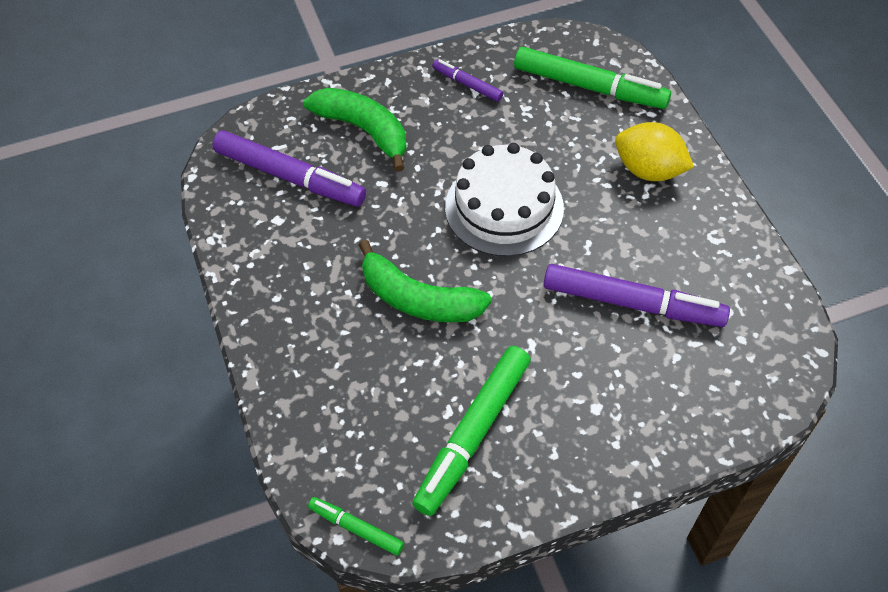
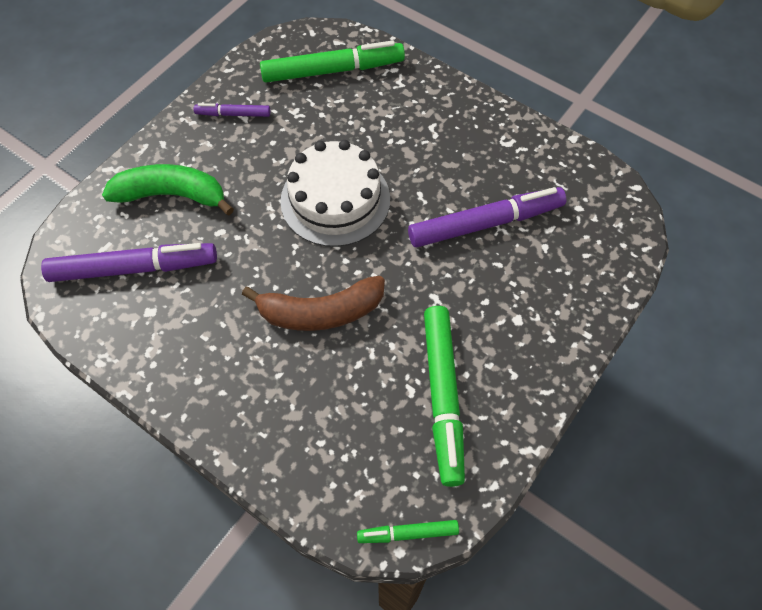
camera: 35 degrees left, 5 degrees up
green banana [359,239,492,323] -> brown banana [242,276,385,331]
yellow lemon [615,122,694,181] -> none

